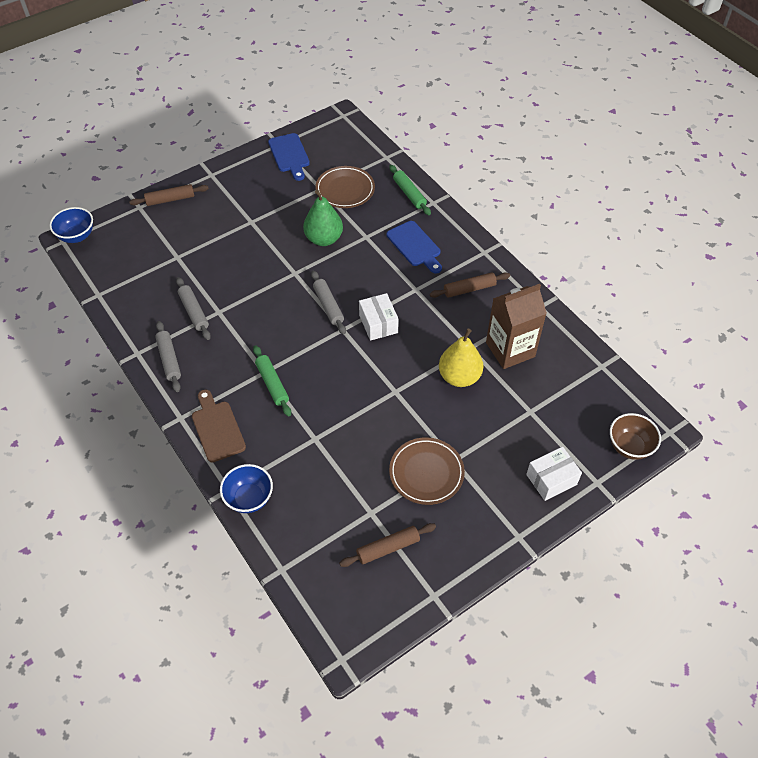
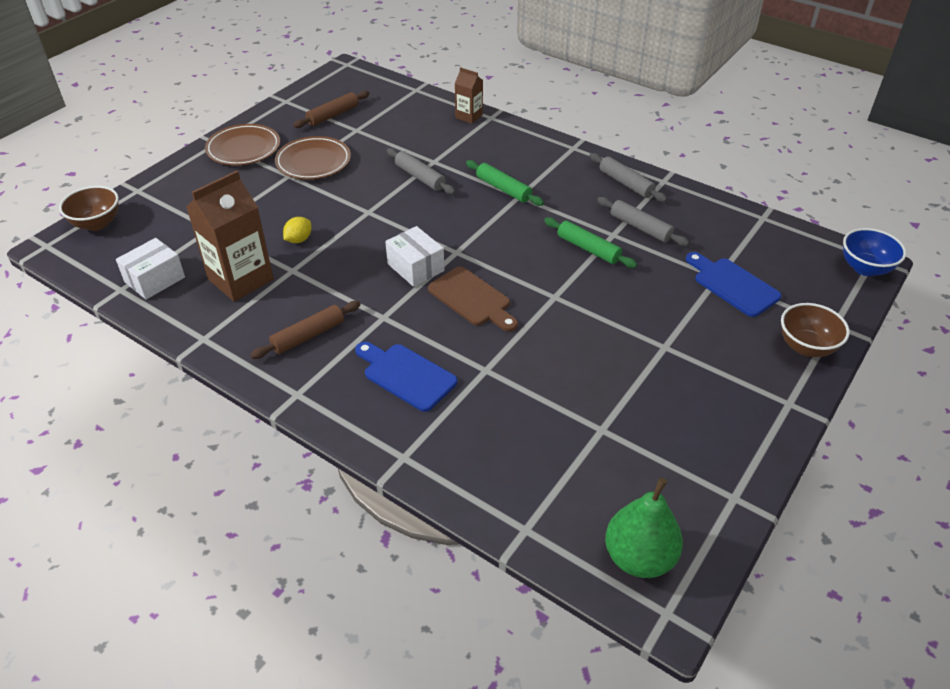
camera: 160 degrees right, 10 degrees down
brown rolling pin [129,184,209,206] -> brown bowl [781,303,850,357]
brown cutting board [192,389,246,462] -> brown cutting board moved to [428,267,518,332]
blue bowl [220,464,273,513] -> brown carton [455,67,483,124]
blue cutting board [268,133,310,181] -> blue cutting board moved to [686,252,781,317]
green pear [303,190,343,246] -> green pear moved to [605,478,683,578]
grey rolling pin [311,271,346,335] -> grey rolling pin moved to [387,148,455,194]
brown plate [315,166,375,208] -> brown plate moved to [205,124,280,166]
green rolling pin [389,165,431,215] -> green rolling pin moved to [544,217,637,268]
yellow pear [439,328,483,387] -> yellow lemon [283,217,311,243]
white box [526,447,582,501] -> white box moved to [116,238,185,300]

